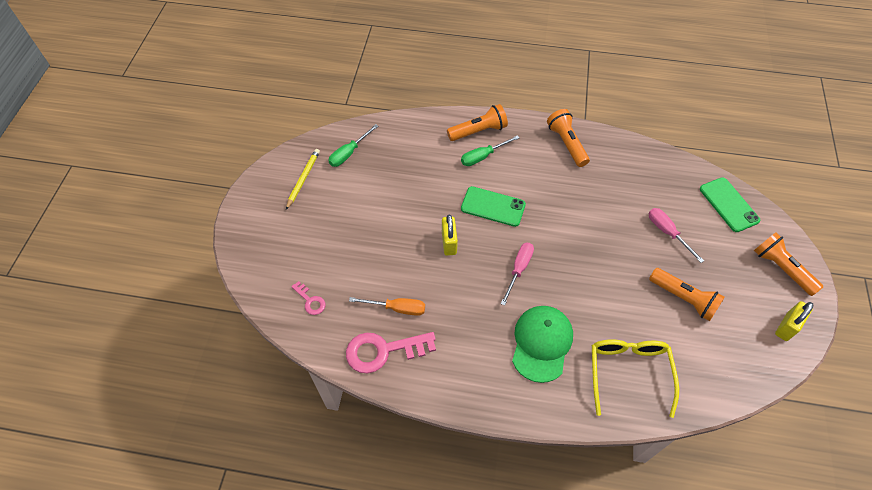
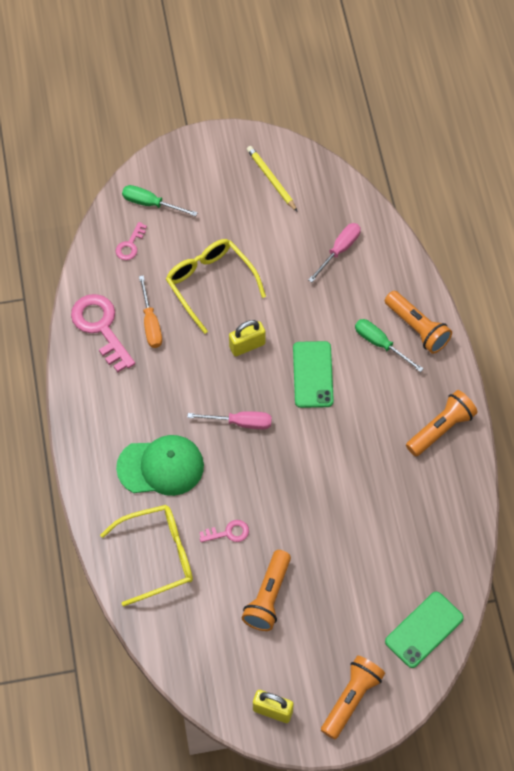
camera: 70 degrees right, 5 degrees up
yellow pencil [286,149,320,210] -> yellow pencil turned 120 degrees counterclockwise [247,146,298,212]
green screwdriver [328,124,378,167] -> green screwdriver moved to [122,185,198,216]
pink screwdriver [648,208,704,263] -> pink screwdriver moved to [308,223,361,282]
none -> yellow glasses [166,239,266,334]
none -> pink key [199,520,249,542]

